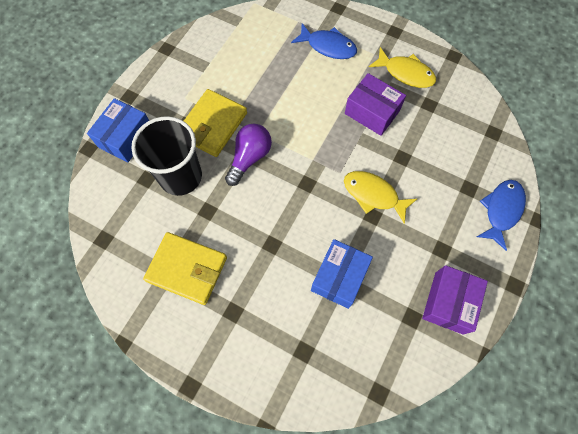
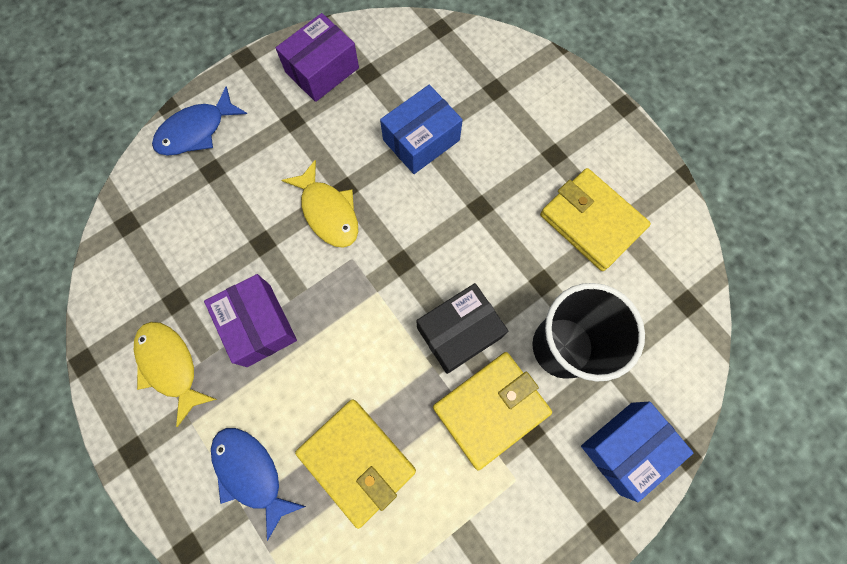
camera: 155 degrees left, 5 degrees up
purple light bulb [225,124,272,186] -> black box [416,283,508,374]
none -> yellow wallet [295,399,416,529]

